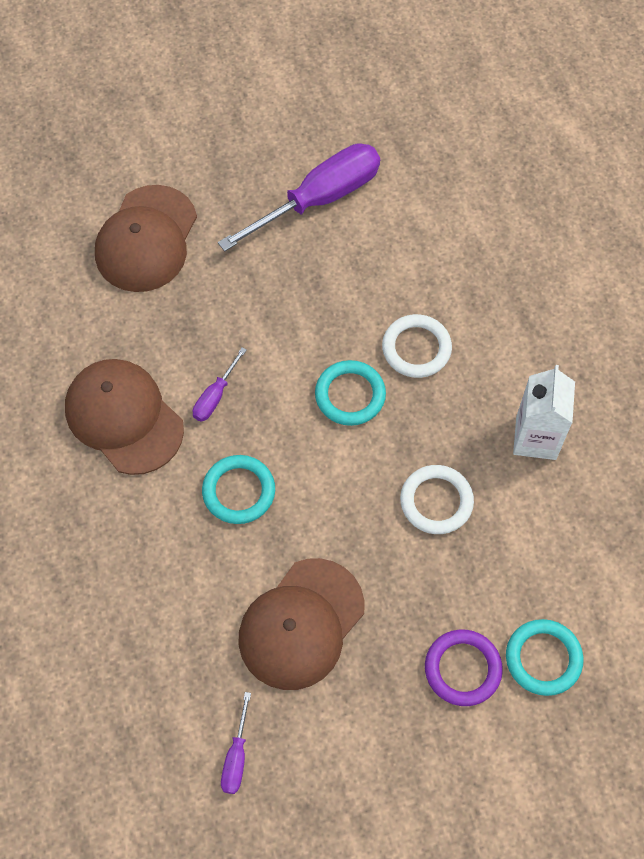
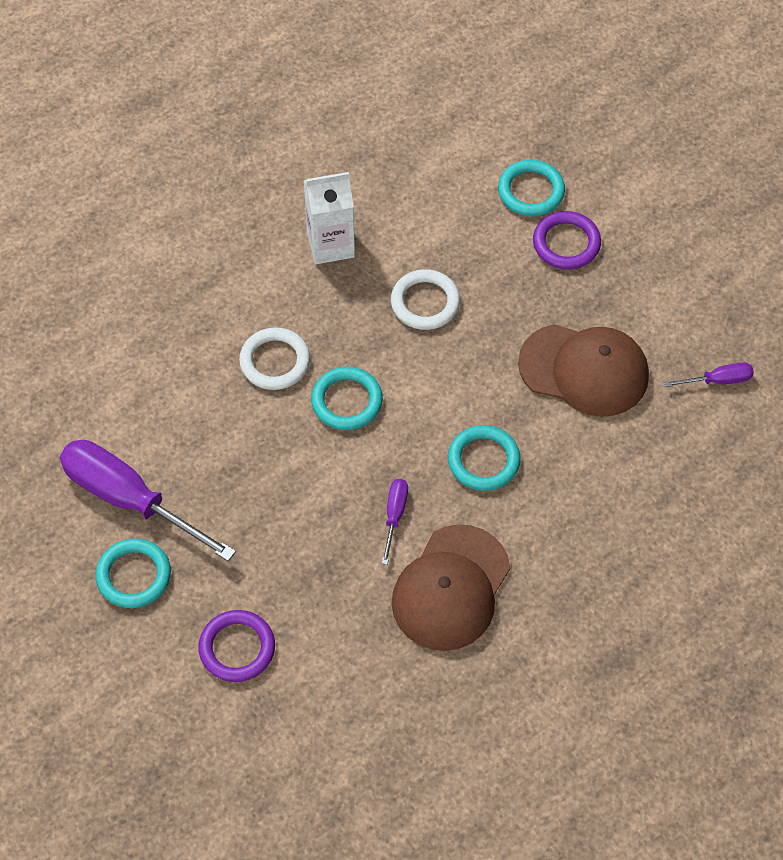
camera: 110 degrees left, 5 degrees down
brown cap [95,185,197,292] -> purple ring [198,610,275,682]
purple screwdriver [193,348,247,422] -> purple screwdriver turned 90 degrees counterclockwise [382,479,408,565]
none -> turquoise ring [95,538,171,608]

